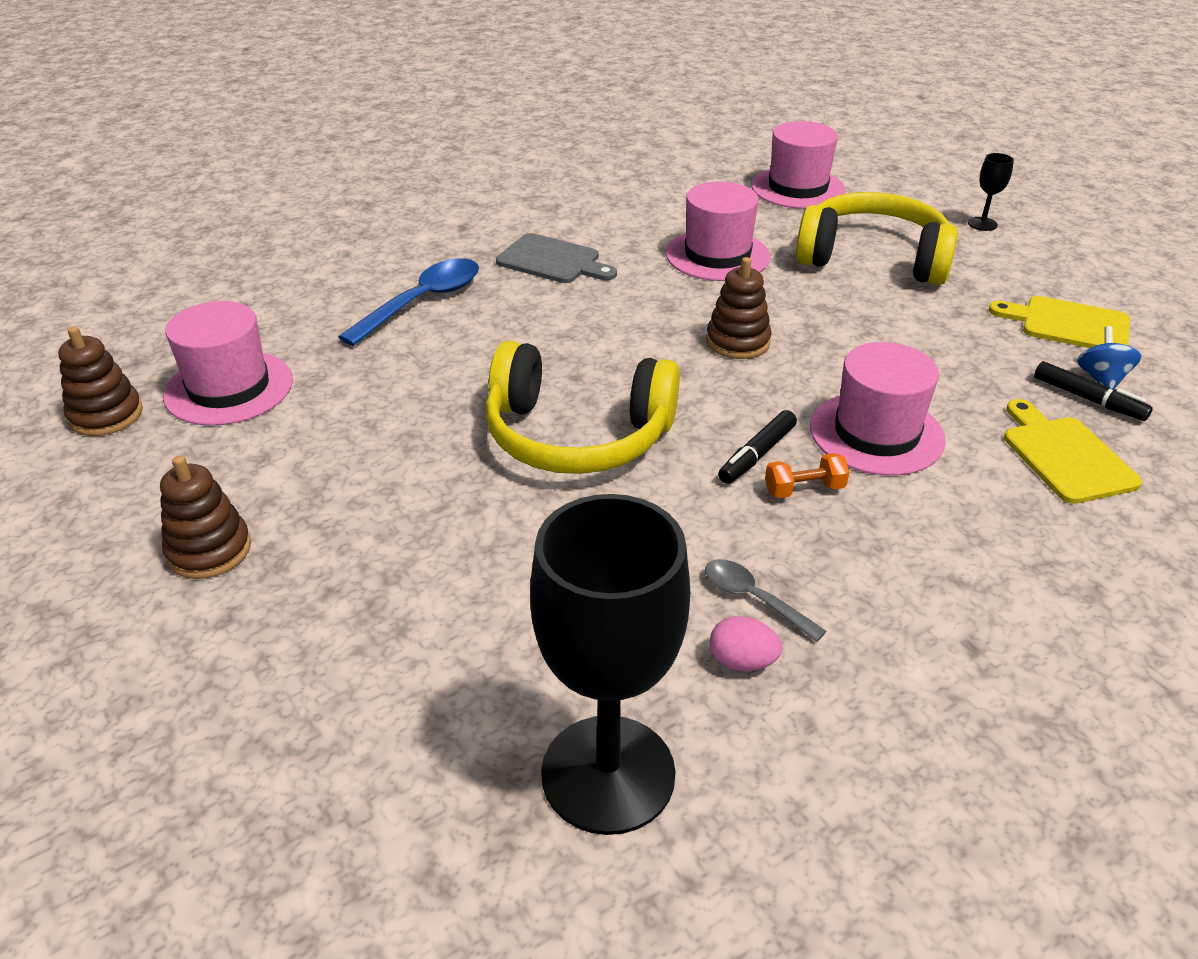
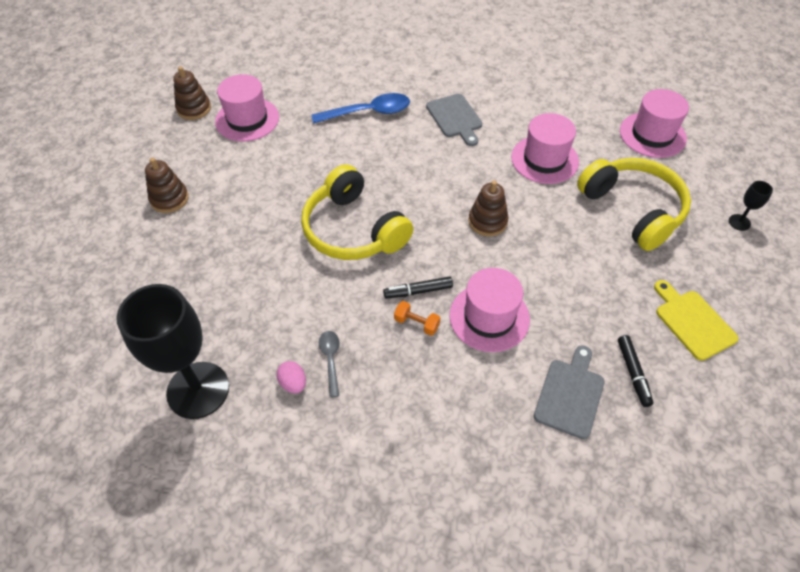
camera: 40 degrees right, 15 degrees up
yellow cutting board [1004,399,1142,504] -> grey cutting board [534,345,605,439]
blue spinning top [1077,326,1141,390] -> none

